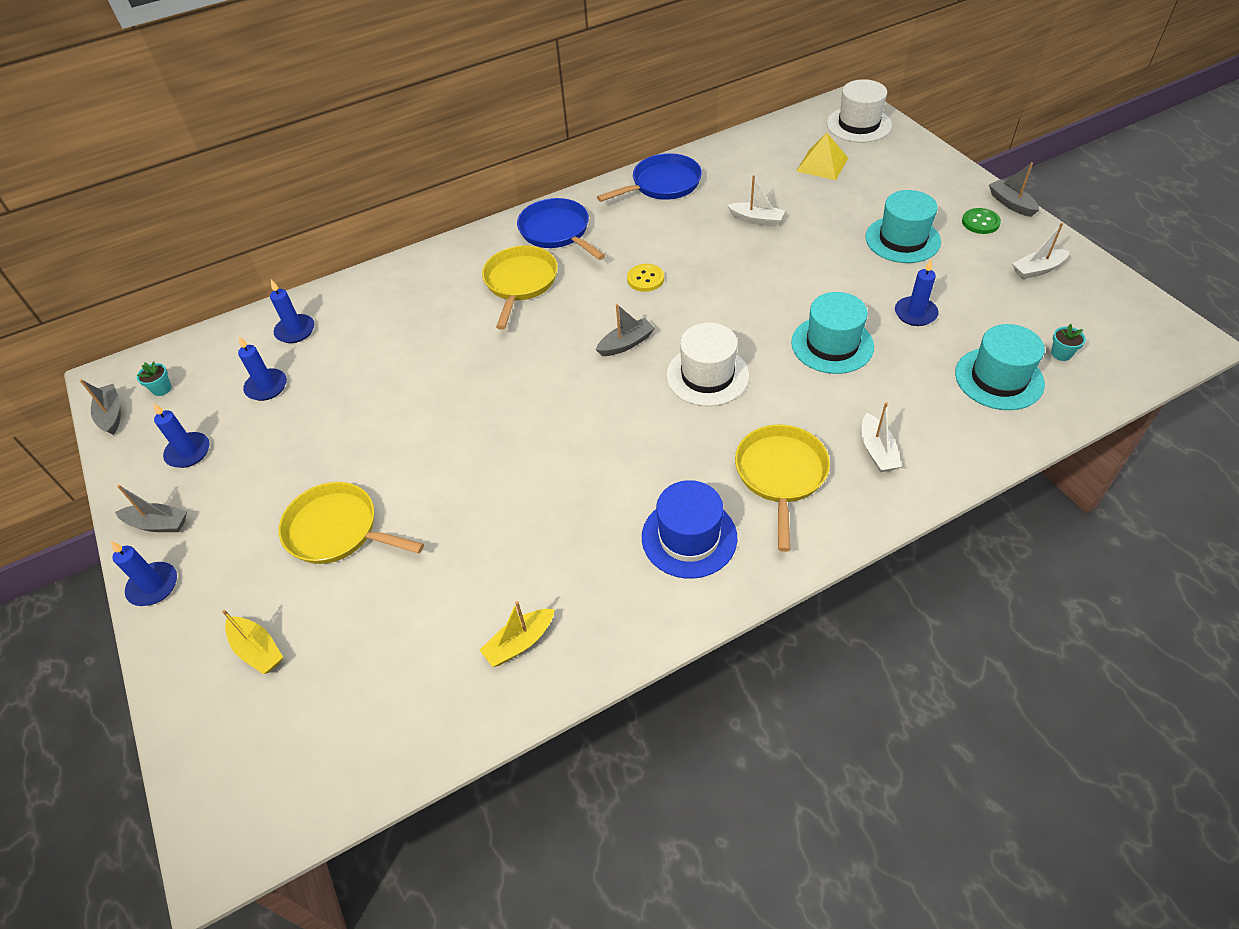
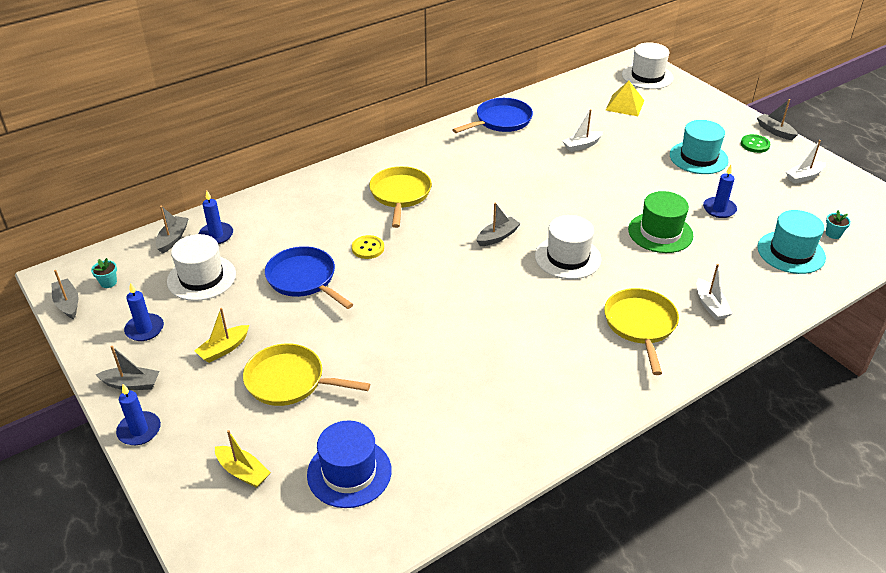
camera: 10 degrees left, 10 degrees down
blue candle [238,337,287,401] -> white hat [167,234,236,301]
yellow boat [480,601,555,667] -> yellow boat moved to [194,308,249,363]
blue pan [517,198,605,260] -> blue pan moved to [265,246,353,309]
yellow button [627,264,664,292] -> yellow button moved to [352,235,384,259]
blue hat [642,480,737,579] -> blue hat moved to [307,421,392,508]
white boat [727,175,785,227] -> white boat turned 135 degrees clockwise [562,109,603,152]
turquoise hat [791,292,874,374] -> green hat [628,191,693,253]
none -> grey boat [156,206,189,254]

